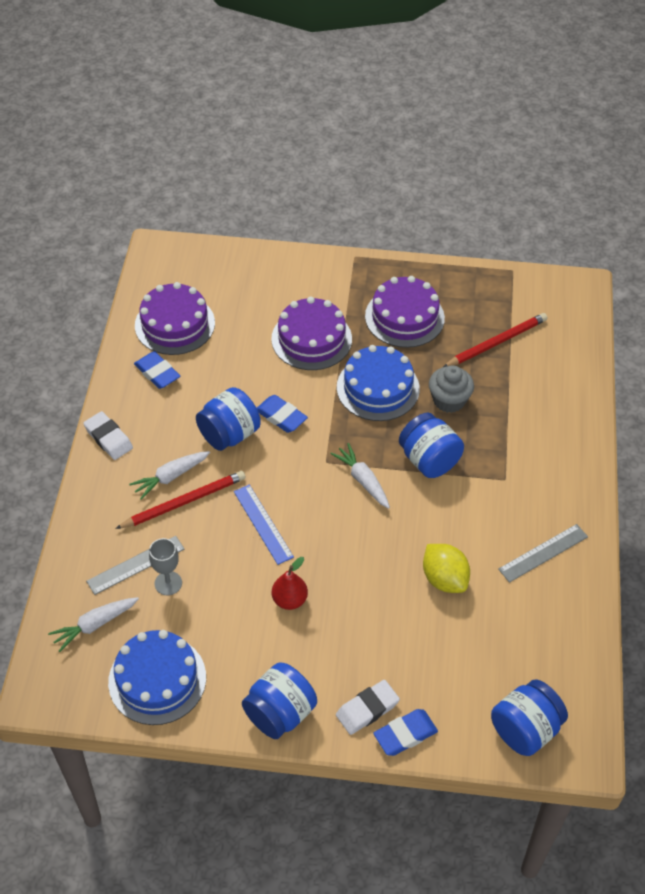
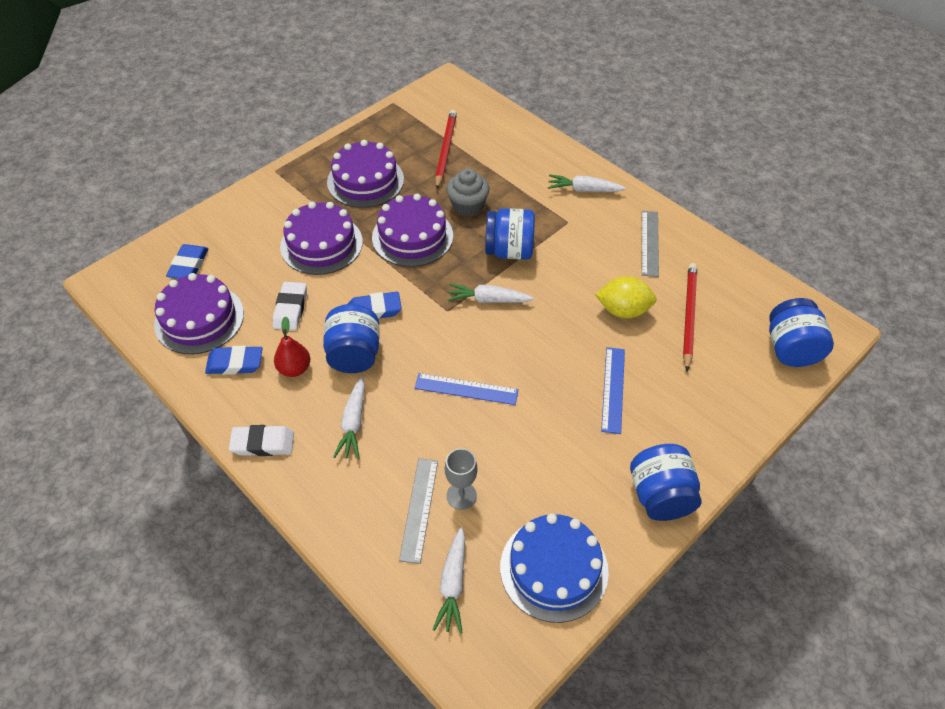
camera: 50 degrees left, 0 degrees up
red pencil [115,471,246,529] -> red pencil moved to [683,263,697,371]
red pear [272,557,308,610] -> red pear moved to [274,316,310,377]
white eraser [336,680,400,735] -> white eraser moved to [273,282,307,331]
blue cake [337,345,420,421] -> purple cake [372,194,453,267]
blue eraser [373,709,438,756] -> blue eraser moved to [166,244,208,279]
none -> white carrot [548,174,626,192]
none -> blue ruler [601,347,625,434]

